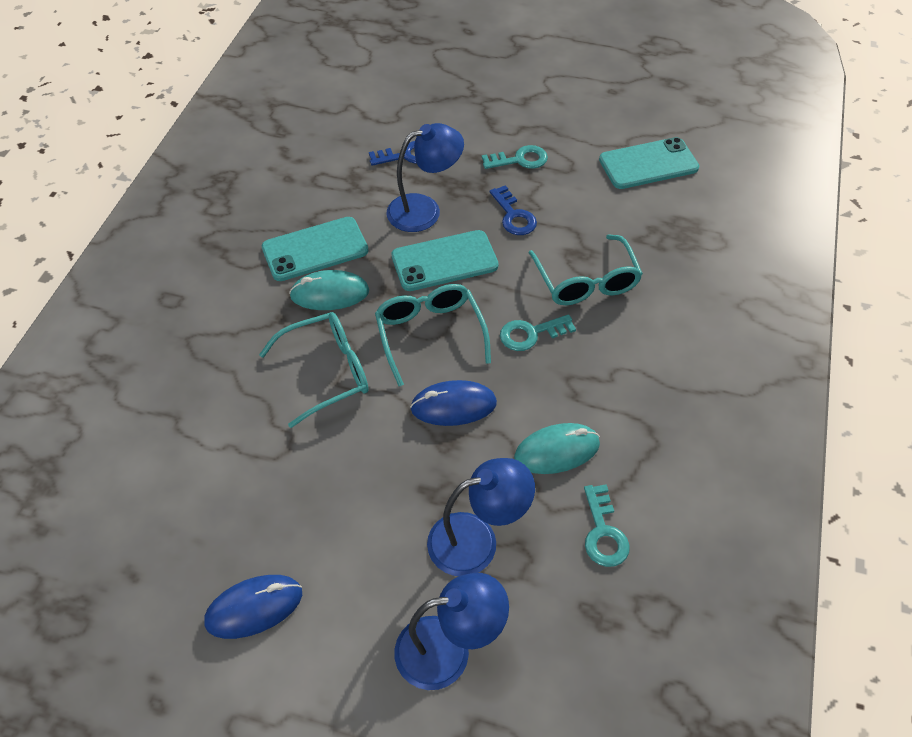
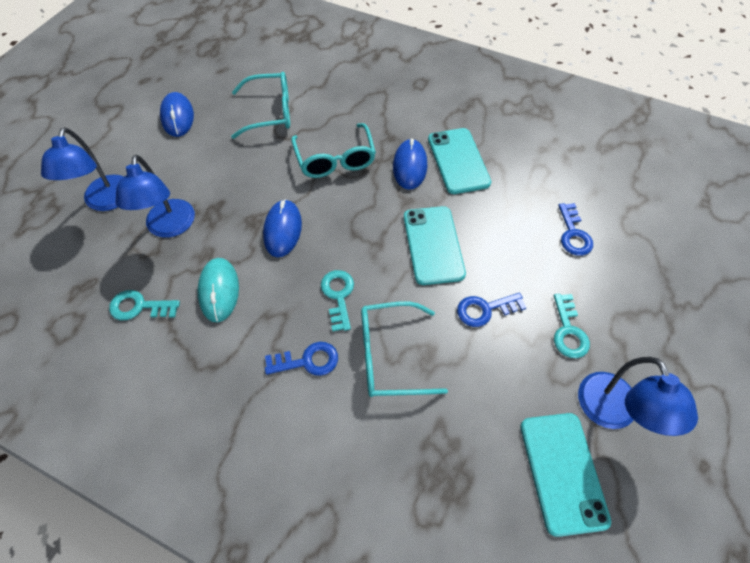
camera: 100 degrees right, 5 degrees up
turquoise mouse [289,270,369,310] -> blue mouse [393,138,427,190]
turquoise glasses [375,284,491,386] -> turquoise glasses moved to [231,72,290,139]
blue lamp [386,123,464,232] -> blue lamp moved to [578,357,698,436]
none -> blue key [265,342,338,376]

